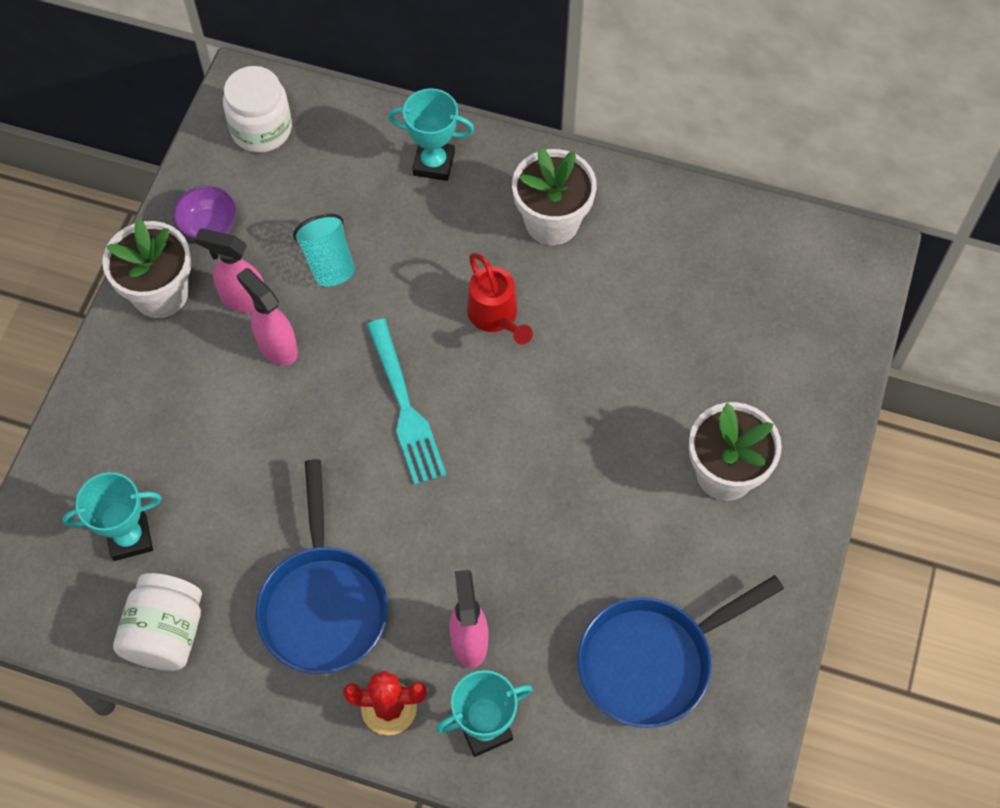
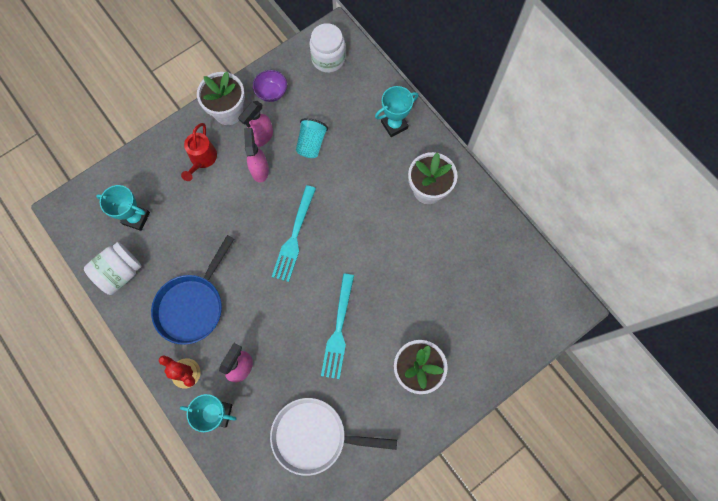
camera: 35 degrees right, 10 degrees up
pink spray bottle [195,228,264,313] -> pink spray bottle turned 105 degrees counterclockwise [238,101,273,147]
turquoise trophy [388,88,474,181] -> turquoise trophy turned 75 degrees counterclockwise [375,86,418,137]
red watering can [467,253,533,345] -> red watering can moved to [181,123,217,181]
blue pan [577,575,784,728] -> white pan [270,398,397,476]
none -> turquoise fork [321,274,354,379]

